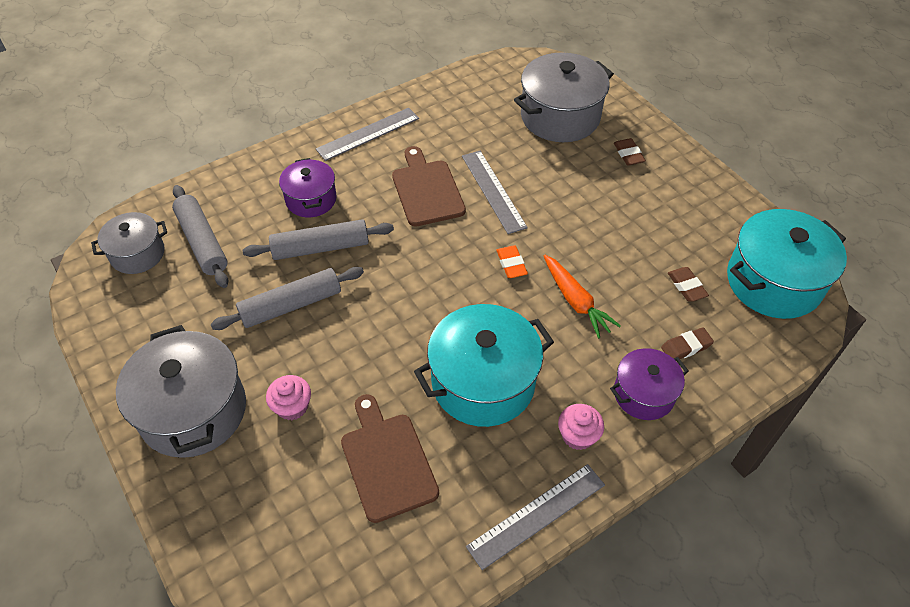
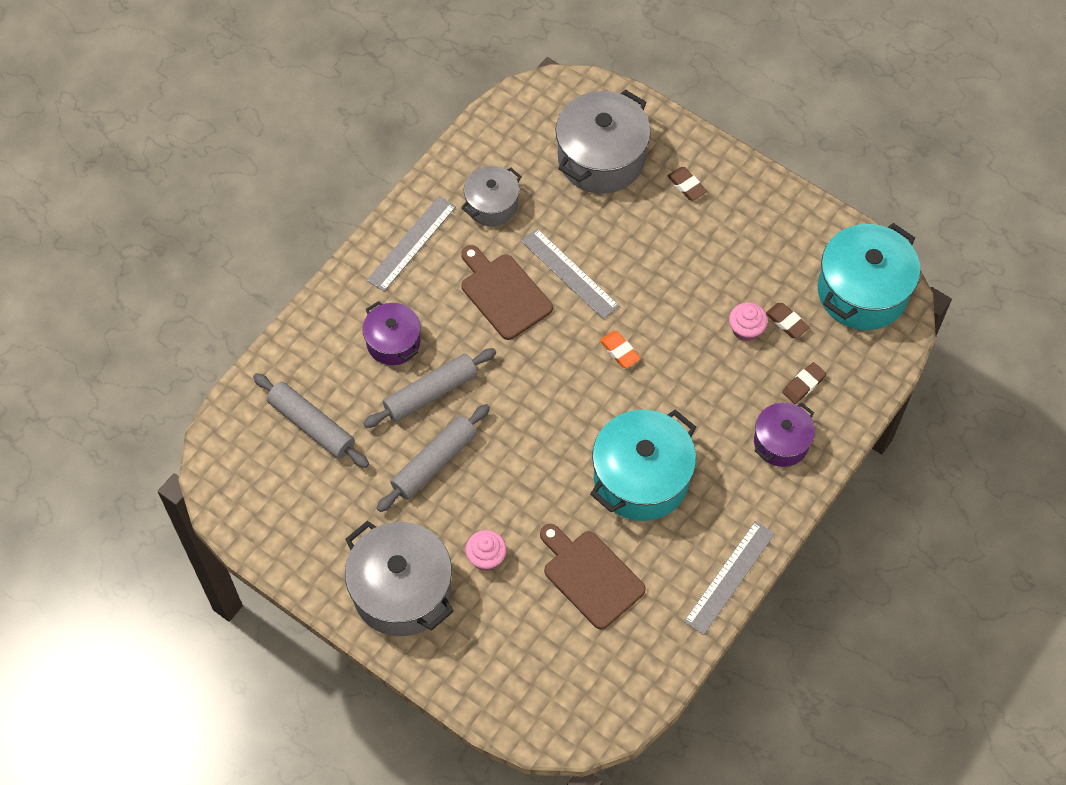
camera: 20 degrees left, 10 degrees up
grey pot [91,212,167,274] -> grey pot moved to [461,166,521,226]
orange carrot [544,255,621,339] -> none
pink cupcake [558,404,604,450] -> pink cupcake moved to [729,302,768,341]

